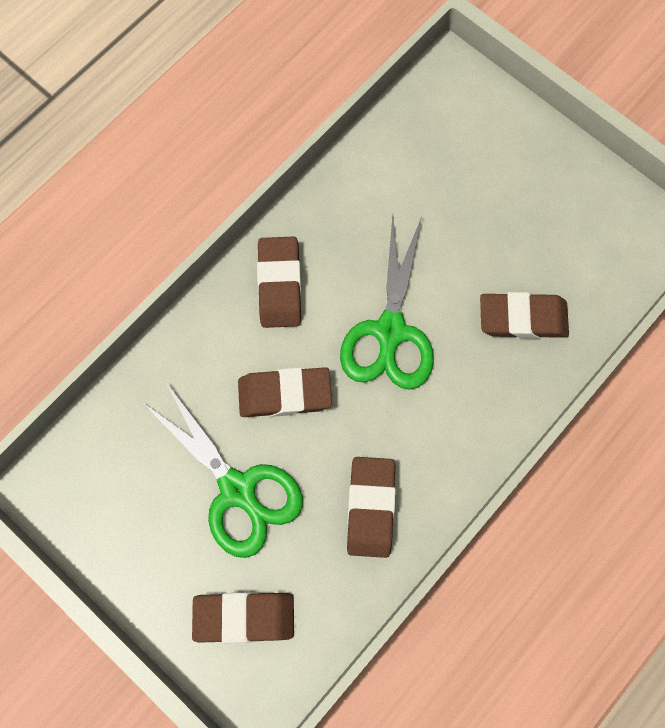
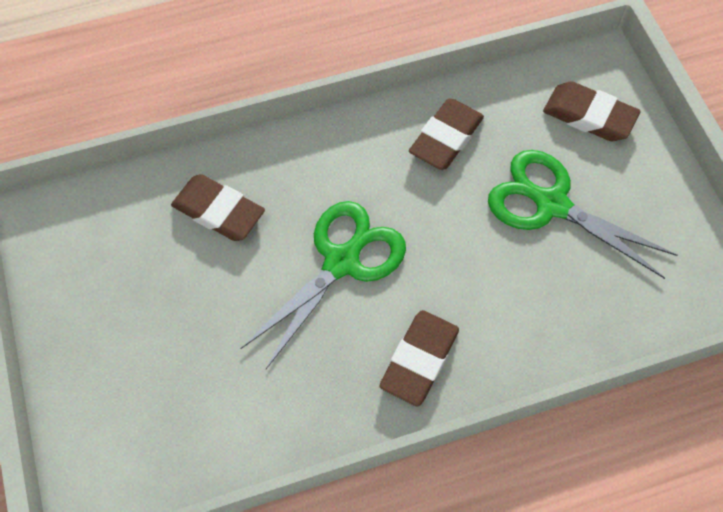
camera: 150 degrees left, 10 degrees down
green scissors [142,381,303,558] -> green scissors turned 45 degrees counterclockwise [488,150,677,279]
brown eraser [238,367,332,417] -> none

